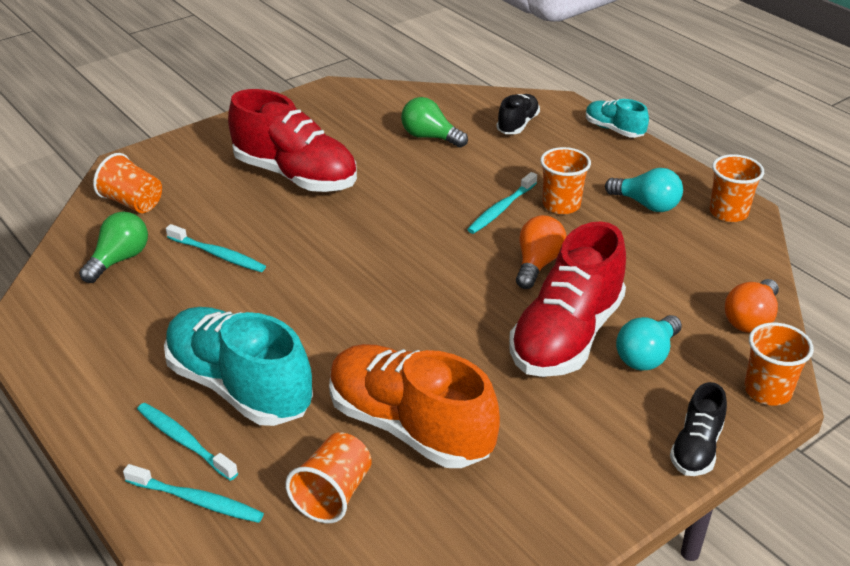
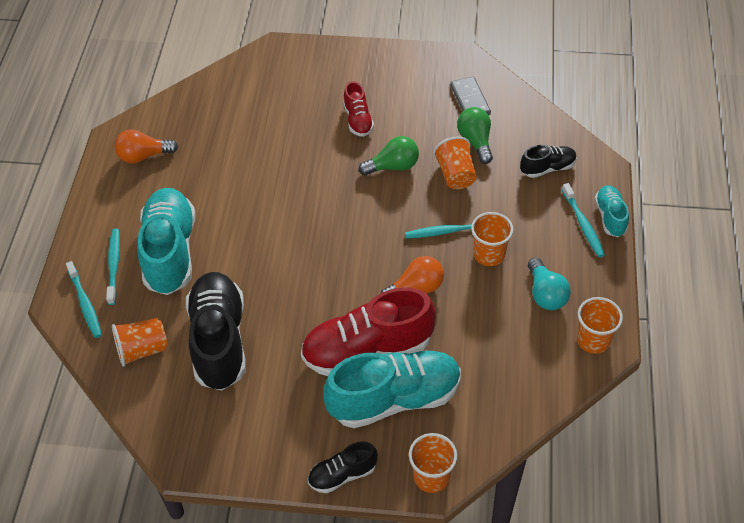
camera: 45 degrees right, 15 degrees up
green light bulb [79,211,148,283] -> green light bulb moved to [359,136,419,176]
orange cup [93,153,162,213] -> orange cup moved to [433,137,477,189]
turquoise toothbrush [166,224,266,272] -> turquoise toothbrush moved to [562,183,605,257]
red shoe [228,89,357,192] -> red shoe [343,81,374,137], size x0.50
orange shoe [329,344,500,468] -> black shoe [186,272,246,390]
turquoise light bulb [616,315,682,370] -> turquoise shoe [323,350,461,428]
orange light bulb [725,279,779,333] -> orange light bulb moved to [114,129,178,163]
none -> grey domino [450,77,491,115]

